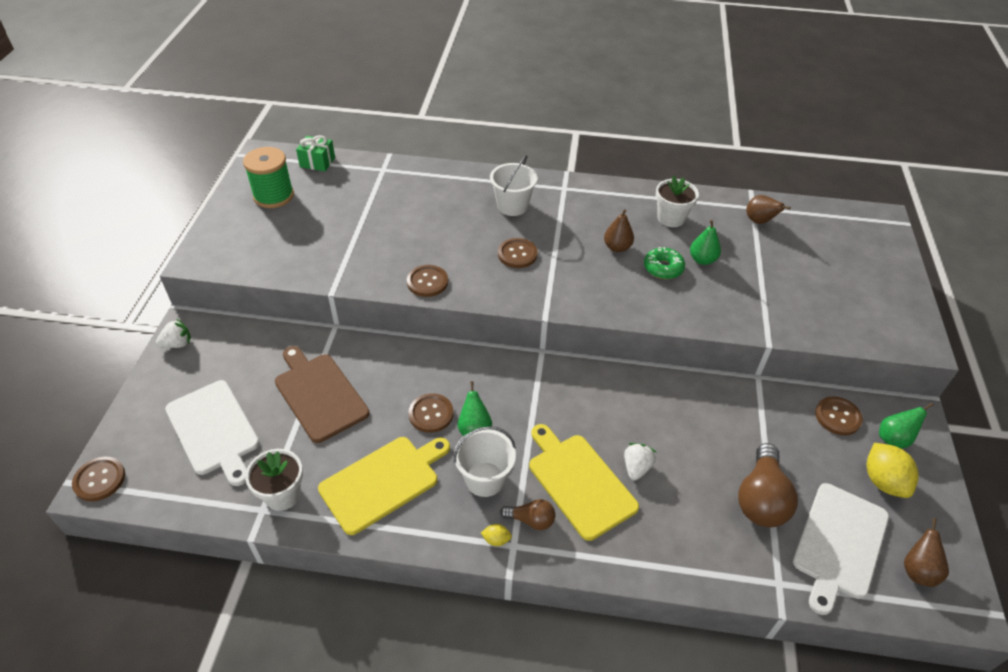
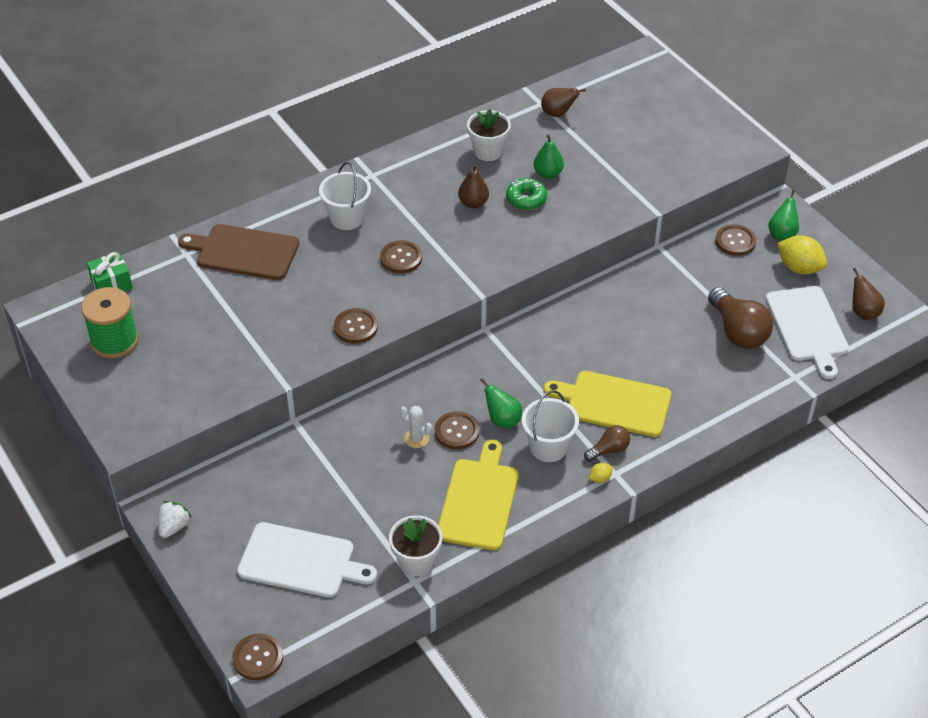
camera: 40 degrees left, 0 degrees up
brown cutting board [275,346,370,443] -> brown cutting board moved to [178,224,299,280]
white strawberry [624,443,656,480] -> none
none -> white cactus [400,406,432,448]

